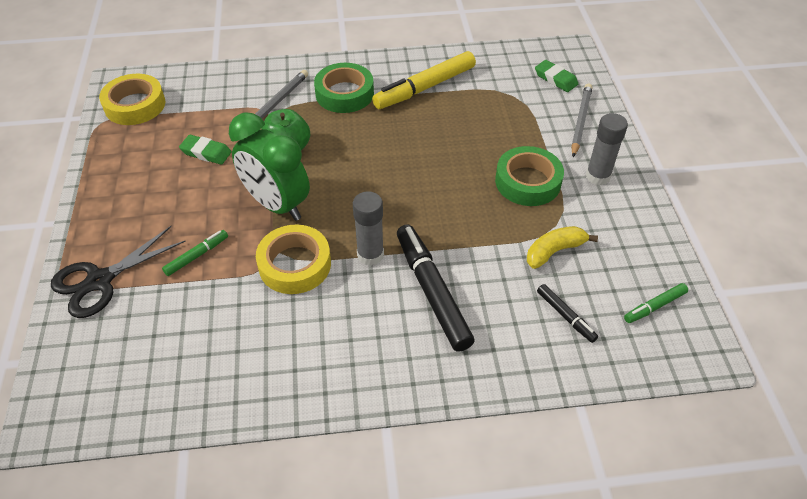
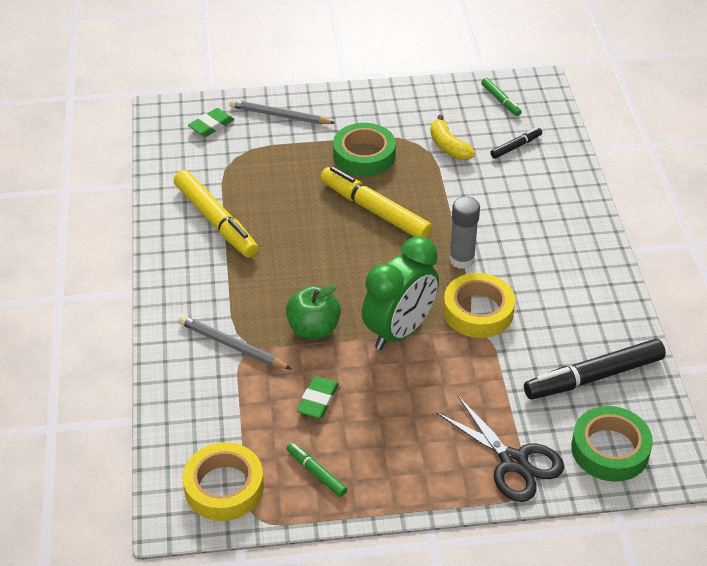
camera: 90 degrees left, 5 degrees down
green marker [162,230,228,276] -> green marker moved to [287,443,347,497]
green tape [314,63,374,113] -> green tape moved to [571,406,653,482]
black marker [397,224,474,352] -> black marker moved to [524,339,666,400]
grey glue stick [586,113,628,185] -> none
none -> yellow marker [320,167,432,238]

